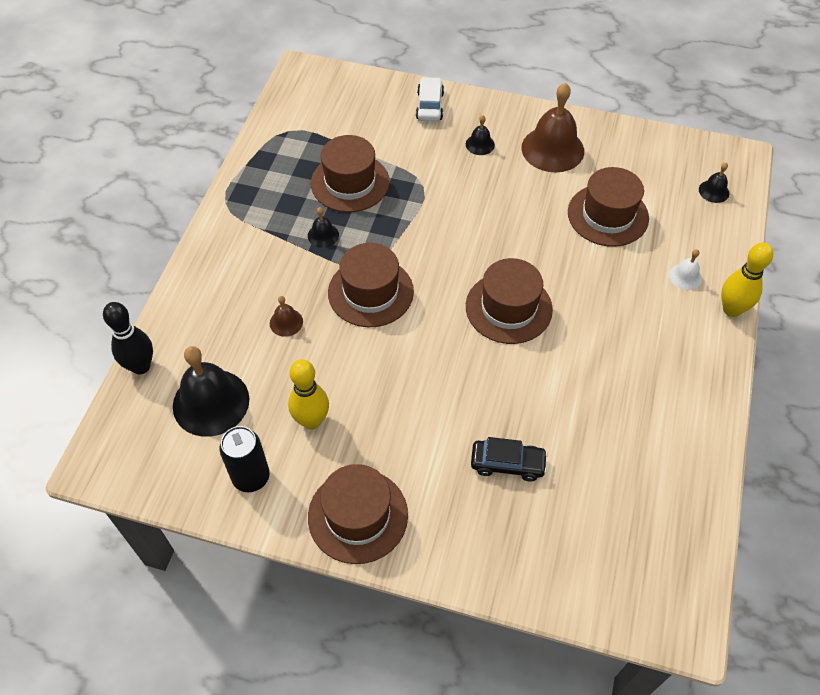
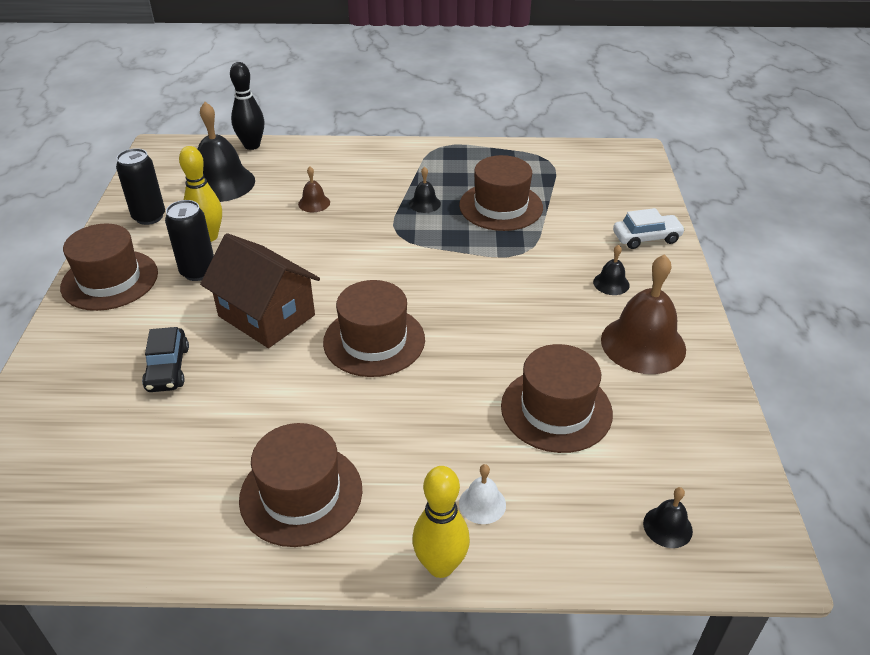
camera: 75 degrees right, 15 degrees down
brown hat [328,243,414,327] -> brown hat moved to [239,423,362,547]
none -> black can [165,200,214,281]
none -> brown house [200,233,320,348]

